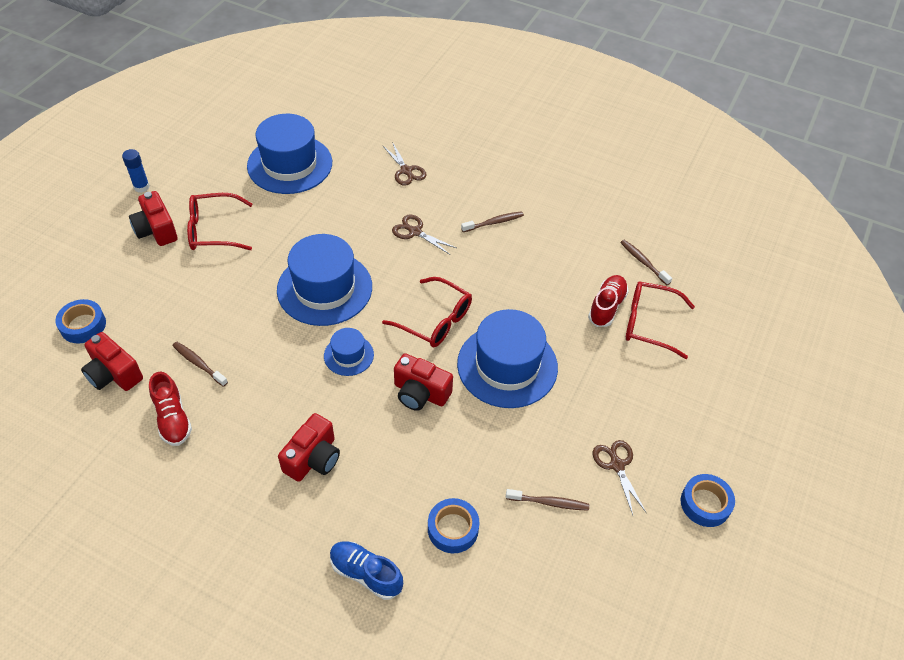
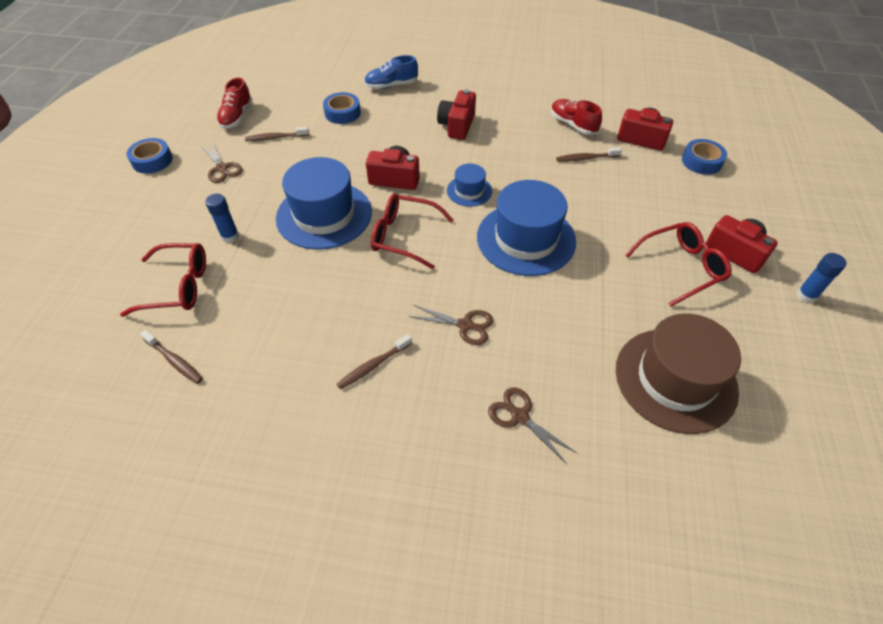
camera: 165 degrees right, 0 degrees up
brown toothbrush [172,342,228,387] -> brown toothbrush turned 150 degrees clockwise [556,147,622,162]
blue hat [247,114,332,194] -> brown hat [616,313,741,434]
blue shoe [330,541,403,600] -> blue shoe turned 150 degrees clockwise [364,55,418,89]
red shoe [588,275,629,327] -> red shoe moved to [217,78,253,129]
none -> blue glue stick [205,194,239,243]

